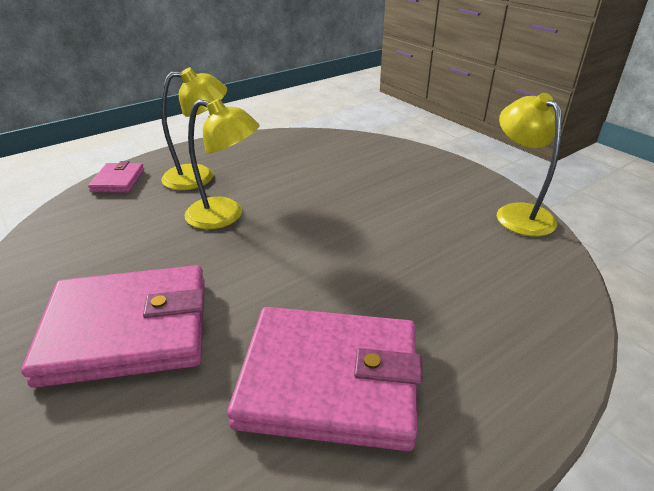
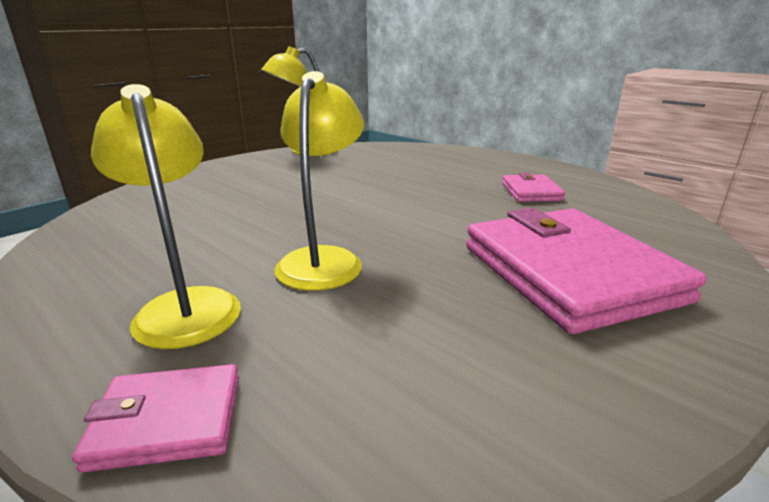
camera: 100 degrees left, 10 degrees down
pink wallet [227,307,423,451] -> pink wallet [502,173,565,202], size x0.47

